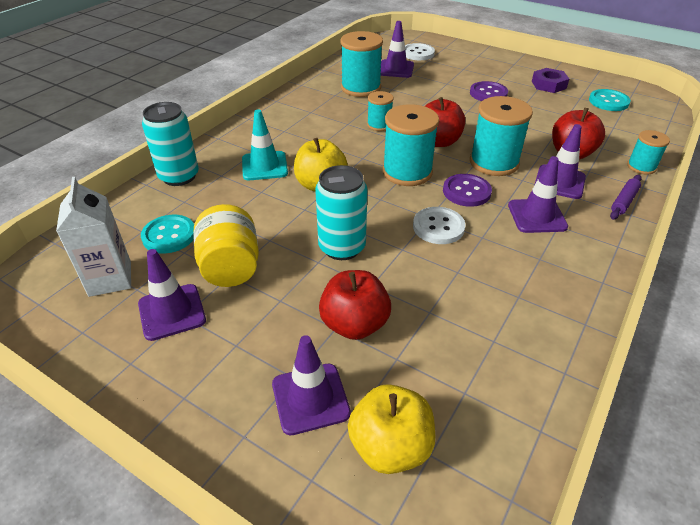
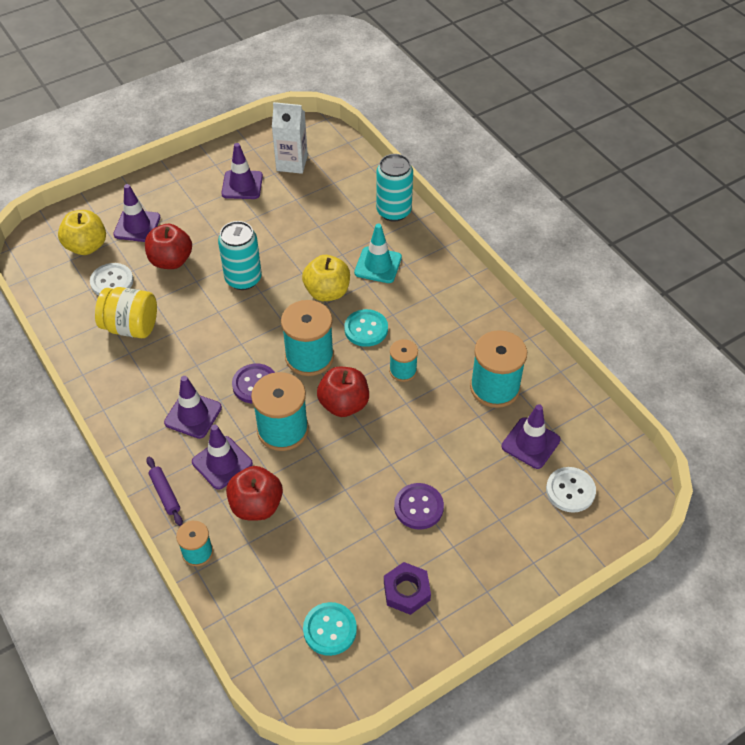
camera: 115 degrees right, 10 degrees up
turquoise button [141,215,194,253] -> turquoise button moved to [344,309,388,347]
yellow jar [193,204,259,287] -> yellow jar moved to [95,287,157,338]
white button [413,207,465,244] -> white button moved to [90,263,133,296]

